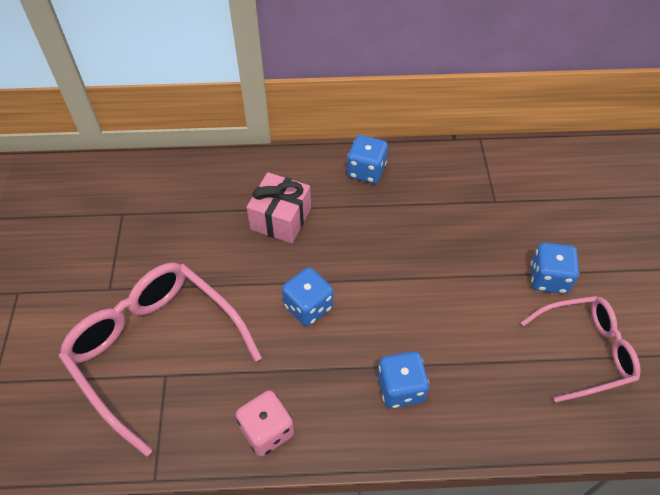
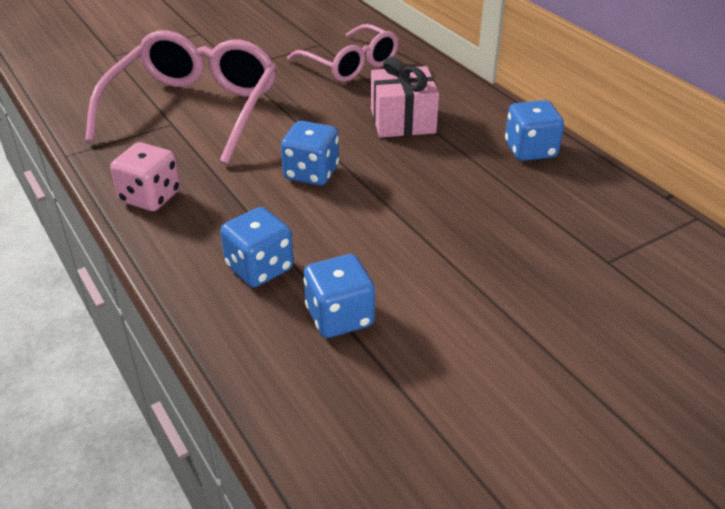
camera: 60 degrees right, 15 degrees down
pink glasses [521,296,641,402] -> pink glasses moved to [287,24,398,82]
blue dice [531,243,579,294] -> blue dice moved to [303,254,375,338]

